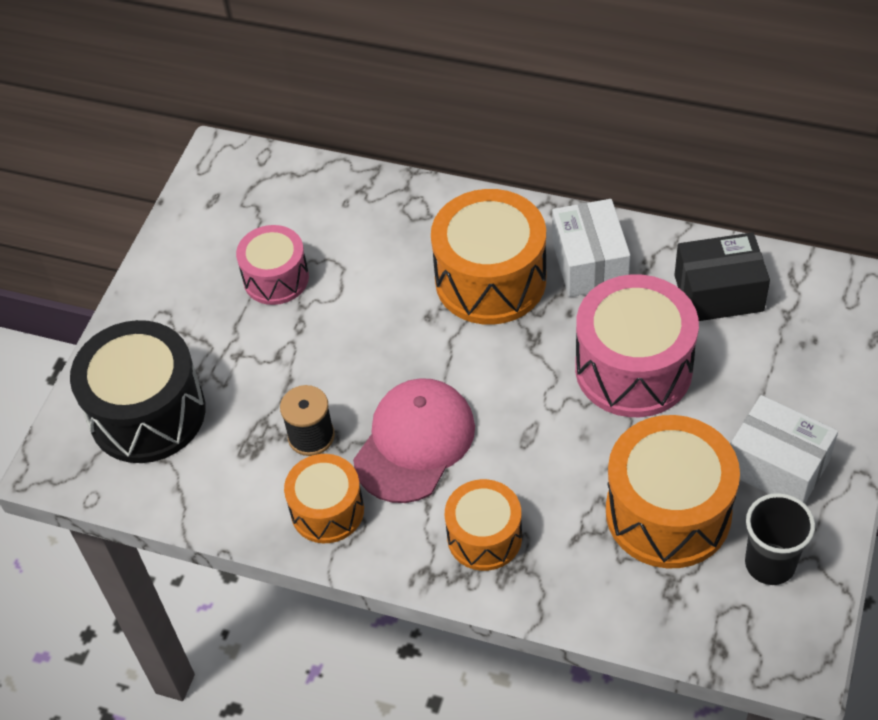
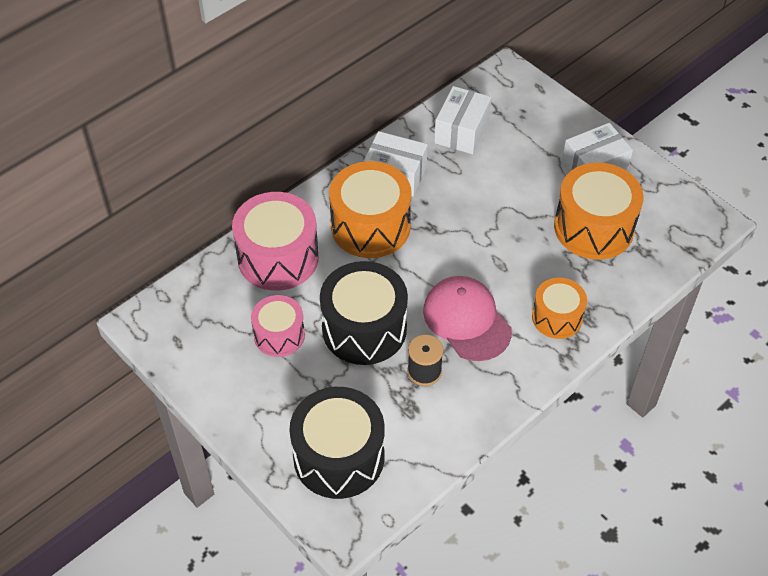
camera: 65 degrees left, 0 degrees up
orange drum [284,454,364,543] -> none
pink drum [575,274,699,417] -> pink drum moved to [232,192,319,291]
black box [674,232,770,321] -> white box [434,86,492,154]
black cup [745,493,815,585] -> none
none -> black drum [320,261,408,365]

